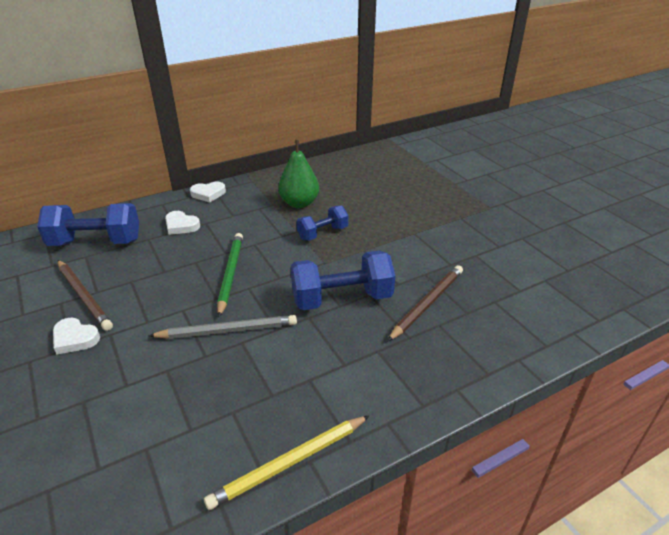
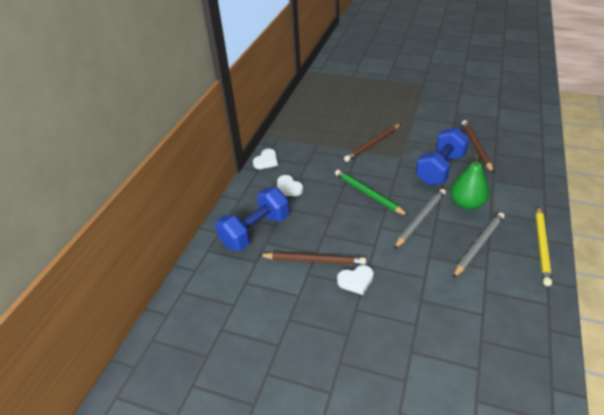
camera: 40 degrees left, 5 degrees up
white heart [165,211,200,235] -> white heart turned 60 degrees clockwise [277,175,303,196]
green pear [278,140,319,208] -> green pear moved to [450,153,490,210]
blue dumbbell [296,205,348,241] -> brown pencil [344,124,401,162]
none -> grey pencil [453,212,505,278]

